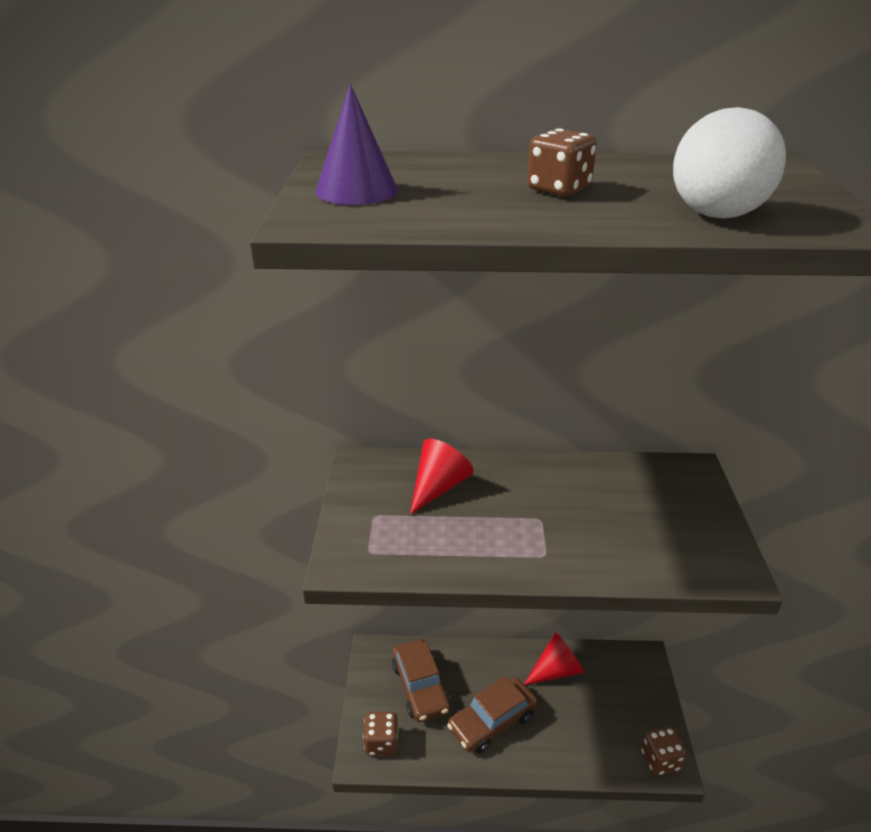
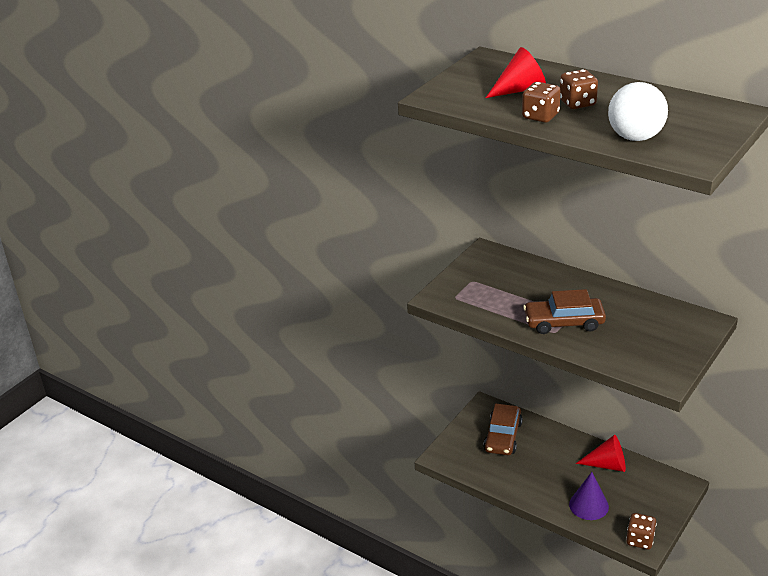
camera: 35 degrees right, 0 degrees up
purple cone [315,84,398,205] -> purple cone moved to [569,472,609,520]
brown dice [363,712,398,756] -> brown dice moved to [522,82,561,123]
red cone [410,439,474,515] -> red cone moved to [486,47,546,98]
brown car [447,676,538,753] -> brown car moved to [523,289,606,334]

